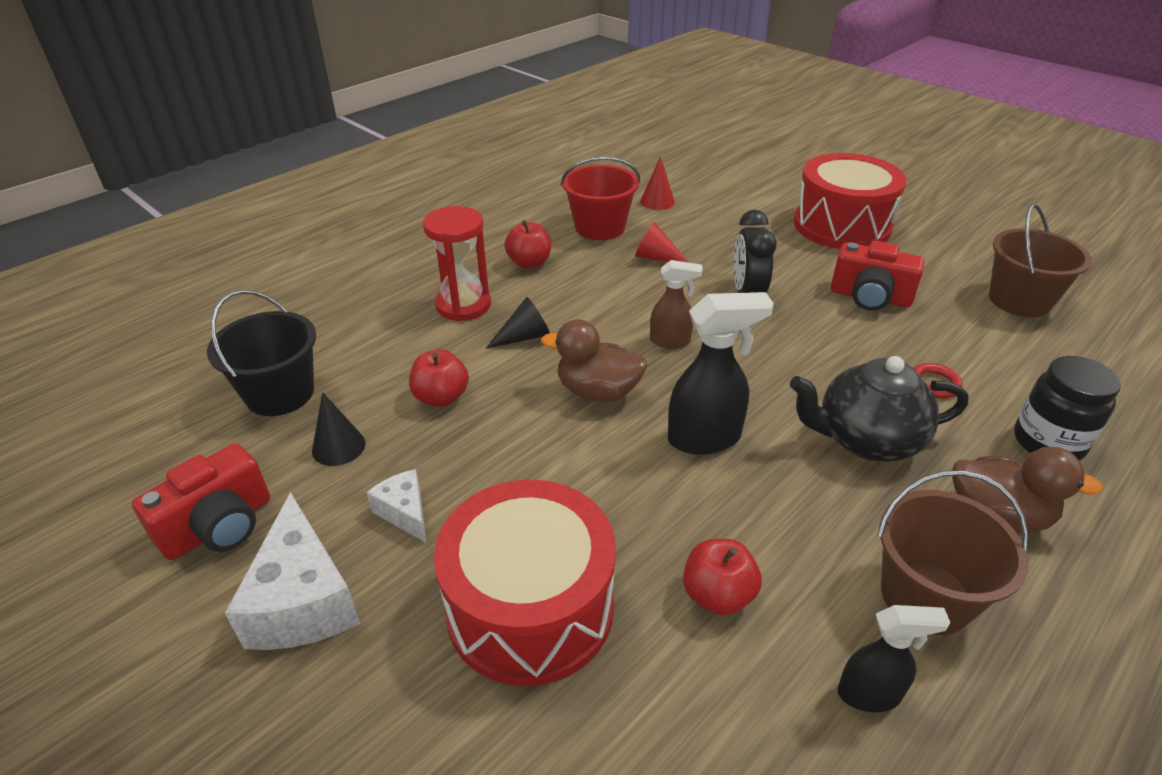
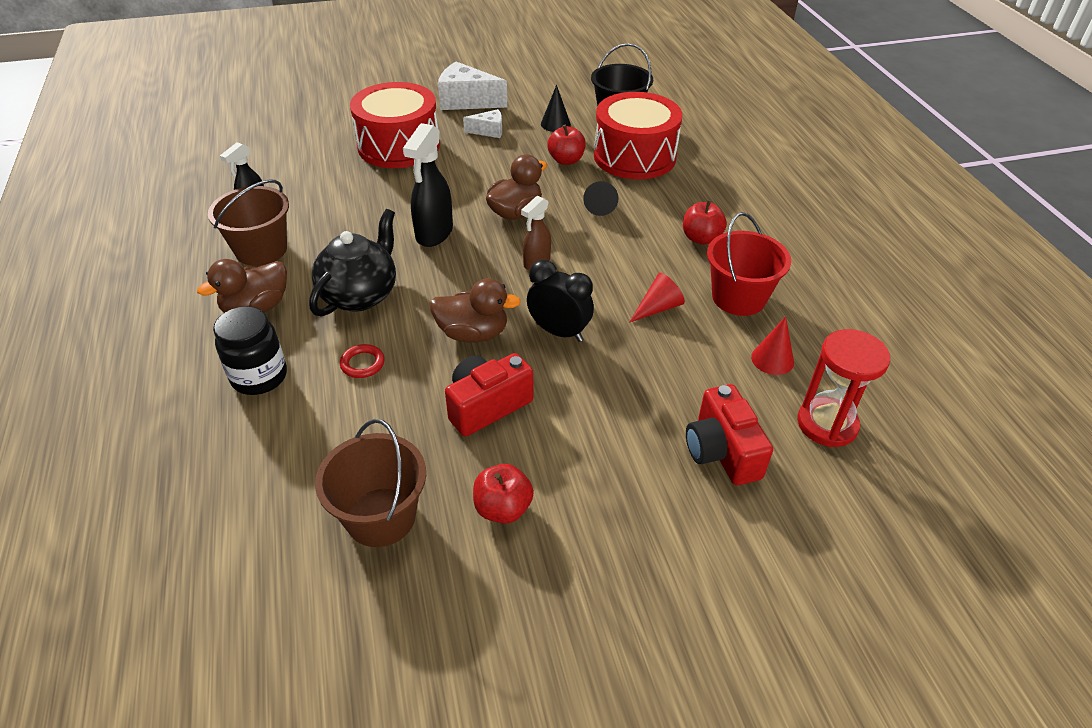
camera: 120 degrees right, 5 degrees up
red camera [132,443,270,560] -> red camera moved to [686,384,773,485]
red hourglass [423,206,491,321] -> red hourglass moved to [797,329,890,447]
red apple [683,539,762,616] -> red apple moved to [473,464,534,523]
red drum [794,153,907,249] -> red drum moved to [594,92,682,179]
none -> brown duck [430,278,521,342]

